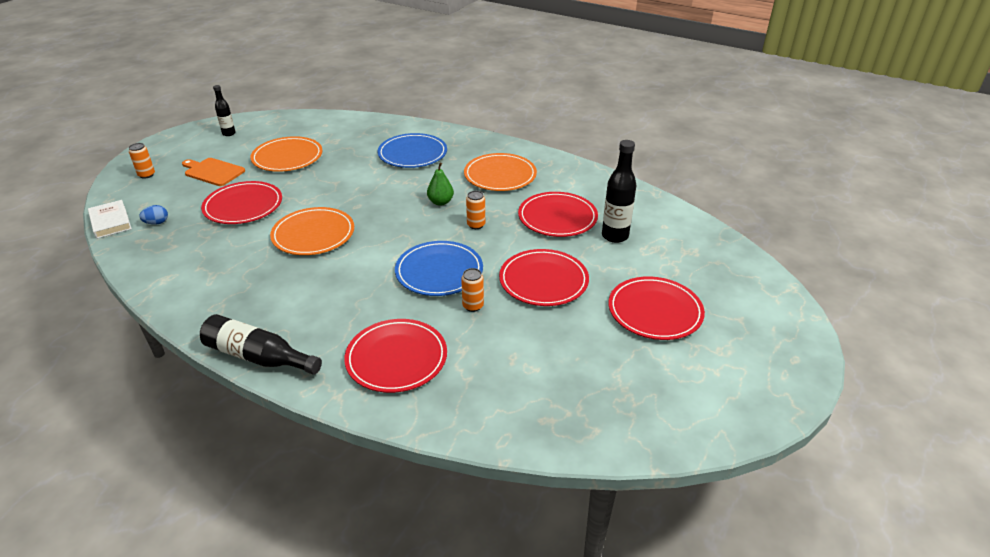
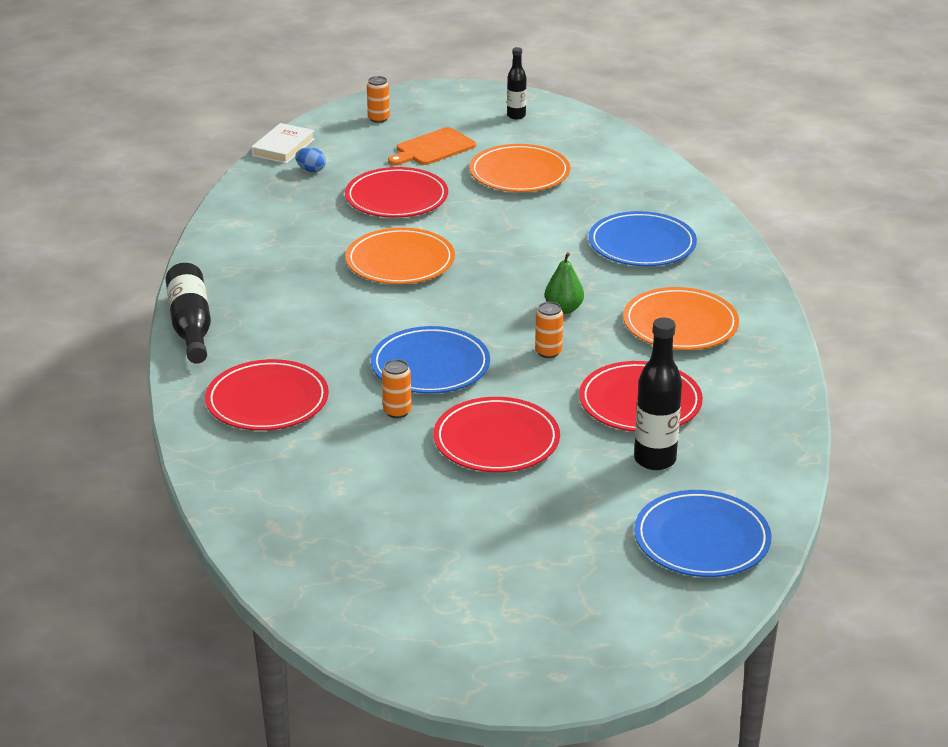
camera: 55 degrees right, 5 degrees down
orange cutting board [182,158,245,186] -> orange cutting board turned 120 degrees counterclockwise [388,127,476,165]
red plate [609,276,705,340] -> none
none -> blue plate [634,490,772,577]

